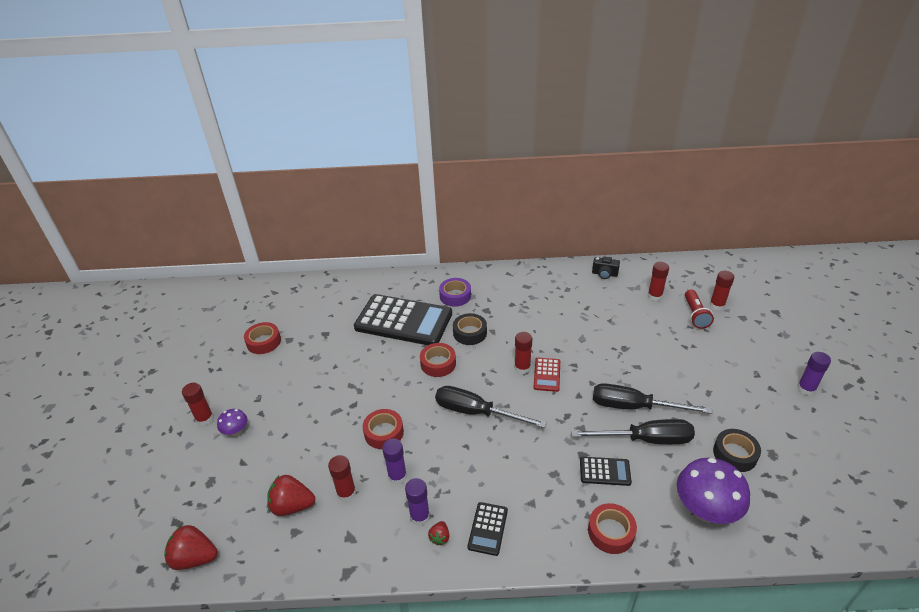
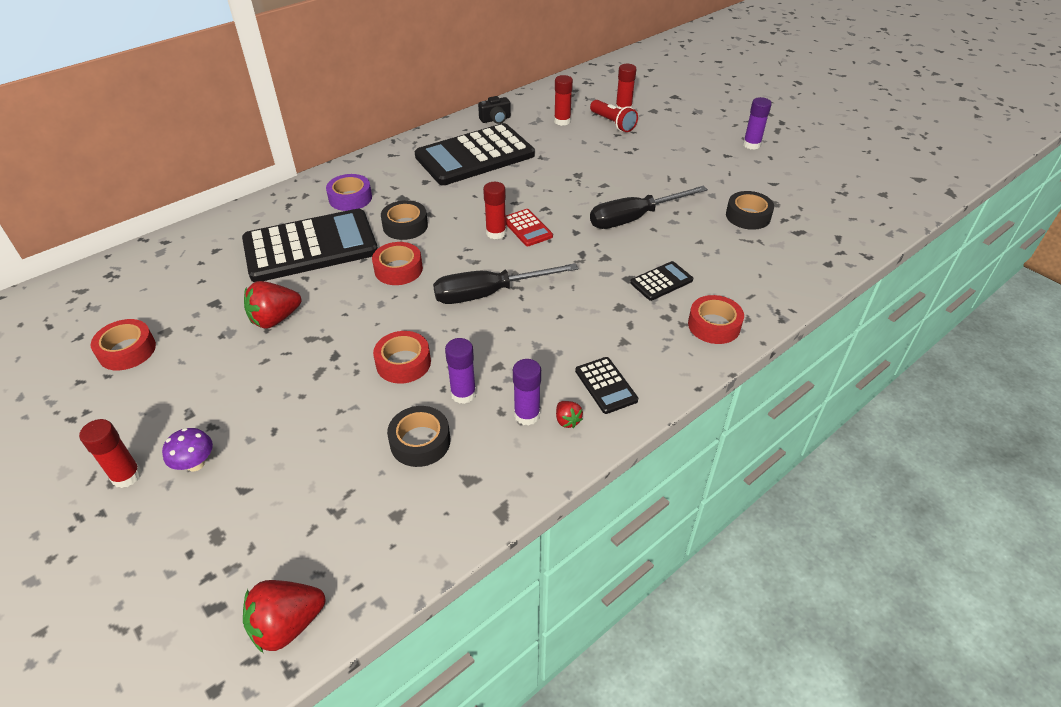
camera: 40 degrees left, 5 degrees up
red strawberry [267,475,315,516] -> red strawberry moved to [244,281,301,329]
red glue stick [328,455,356,502] -> black tape [387,406,450,467]
black screwdriver [571,419,695,444] -> none
purple mushroom [677,458,750,524] -> none
none -> black calculator [415,123,535,185]

